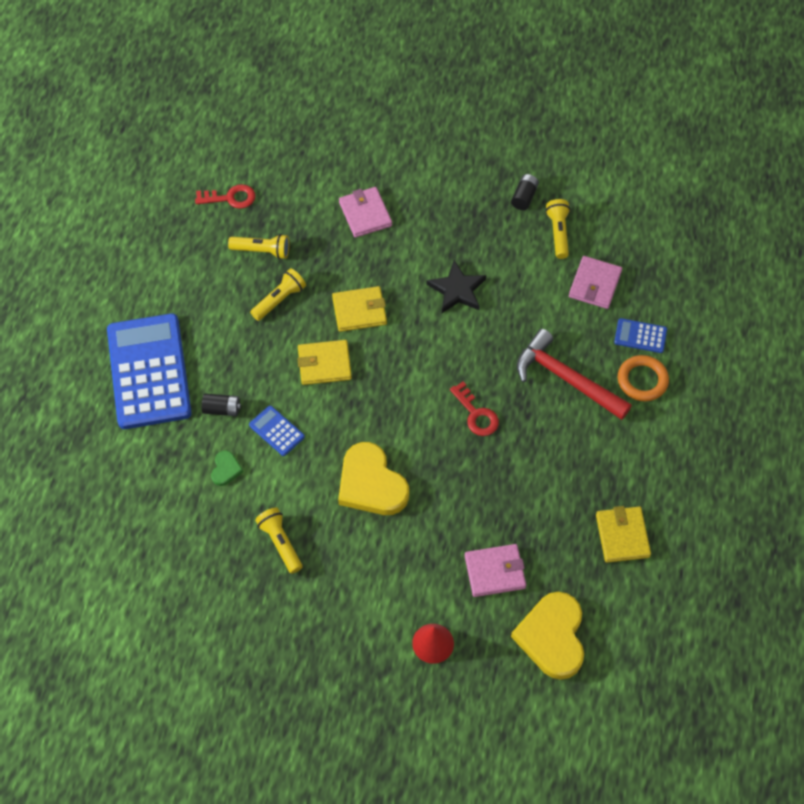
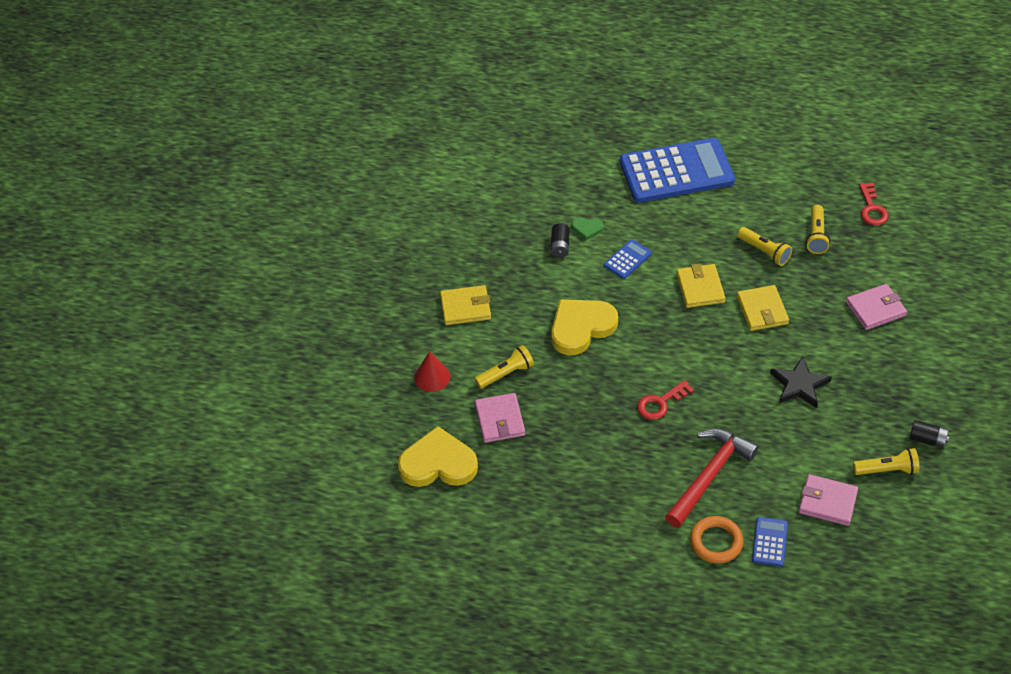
camera: 90 degrees right, 10 degrees down
black battery [202,394,241,416] -> black battery moved to [551,223,570,258]
yellow flashlight [255,507,302,574] -> yellow flashlight moved to [475,345,534,389]
yellow wallet [596,506,651,563] -> yellow wallet moved to [440,285,491,325]

